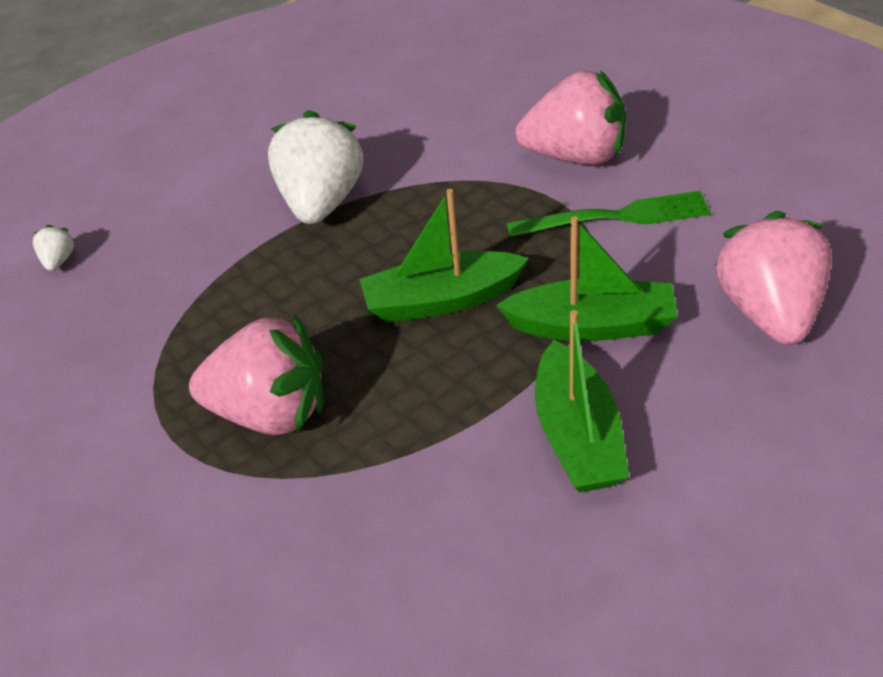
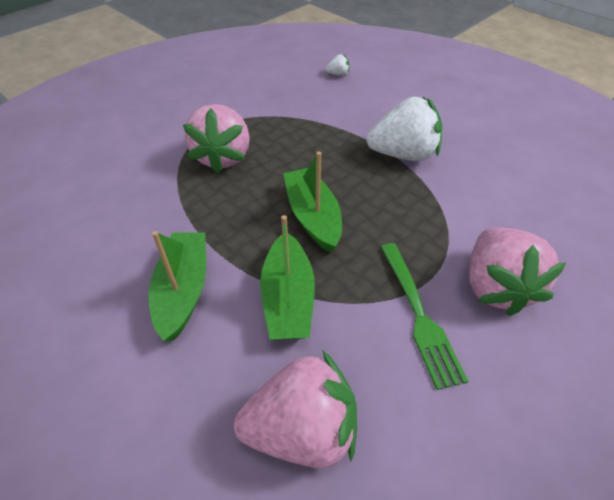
camera: 80 degrees right, 5 degrees up
green boat [535,310,629,492] -> green boat turned 105 degrees clockwise [149,231,206,341]

